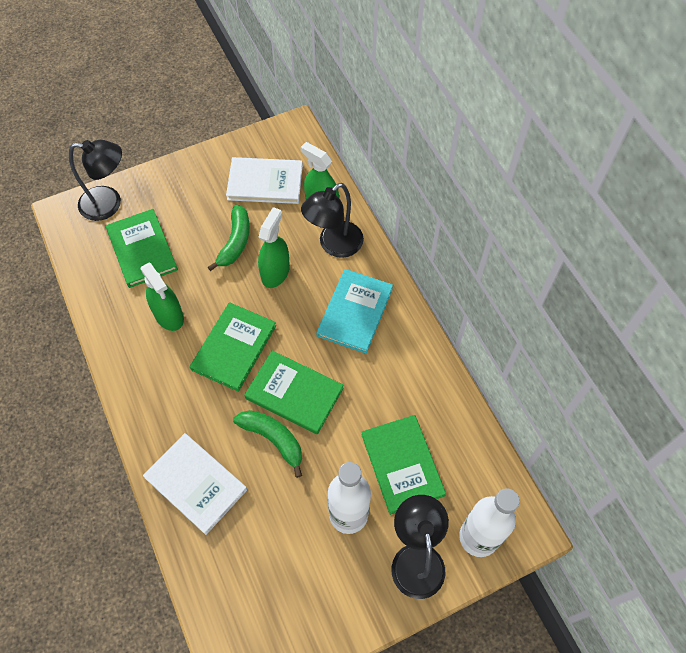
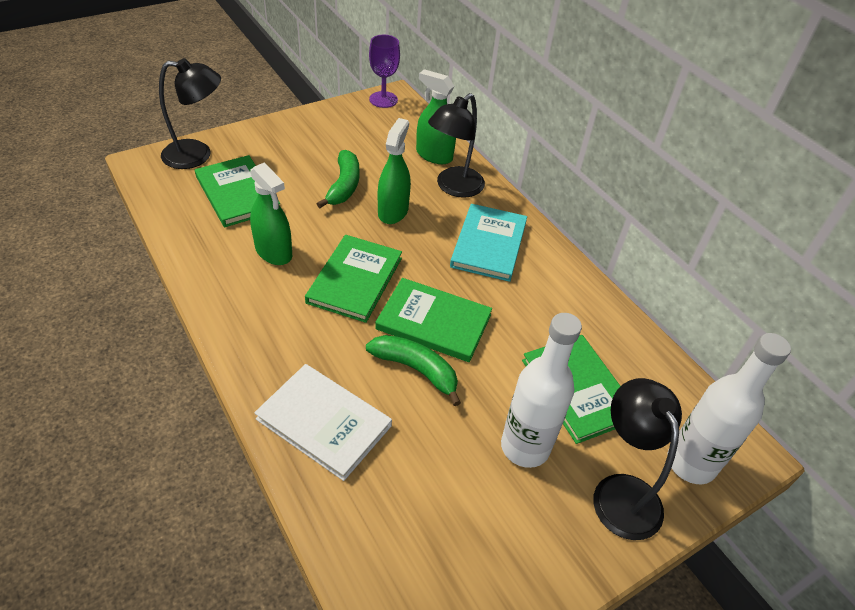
camera: 10 degrees left, 15 degrees down
white book [226,157,303,204] -> none
none -> purple goblet [369,35,400,108]

